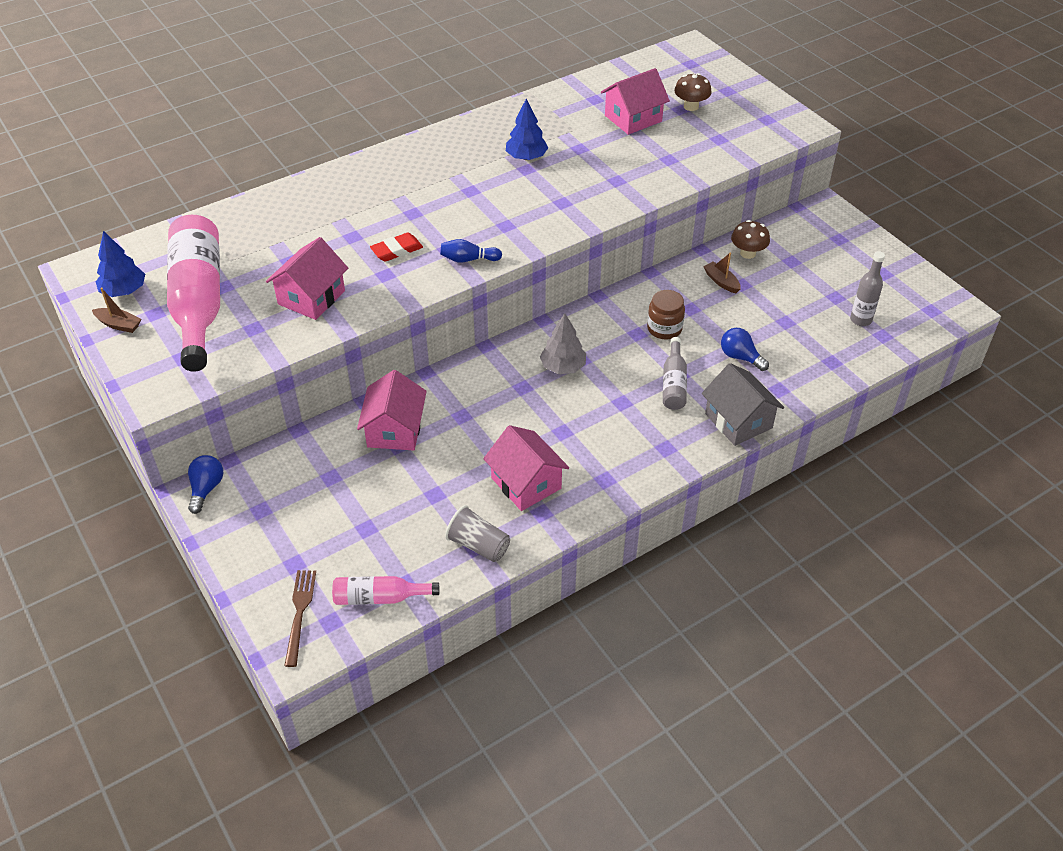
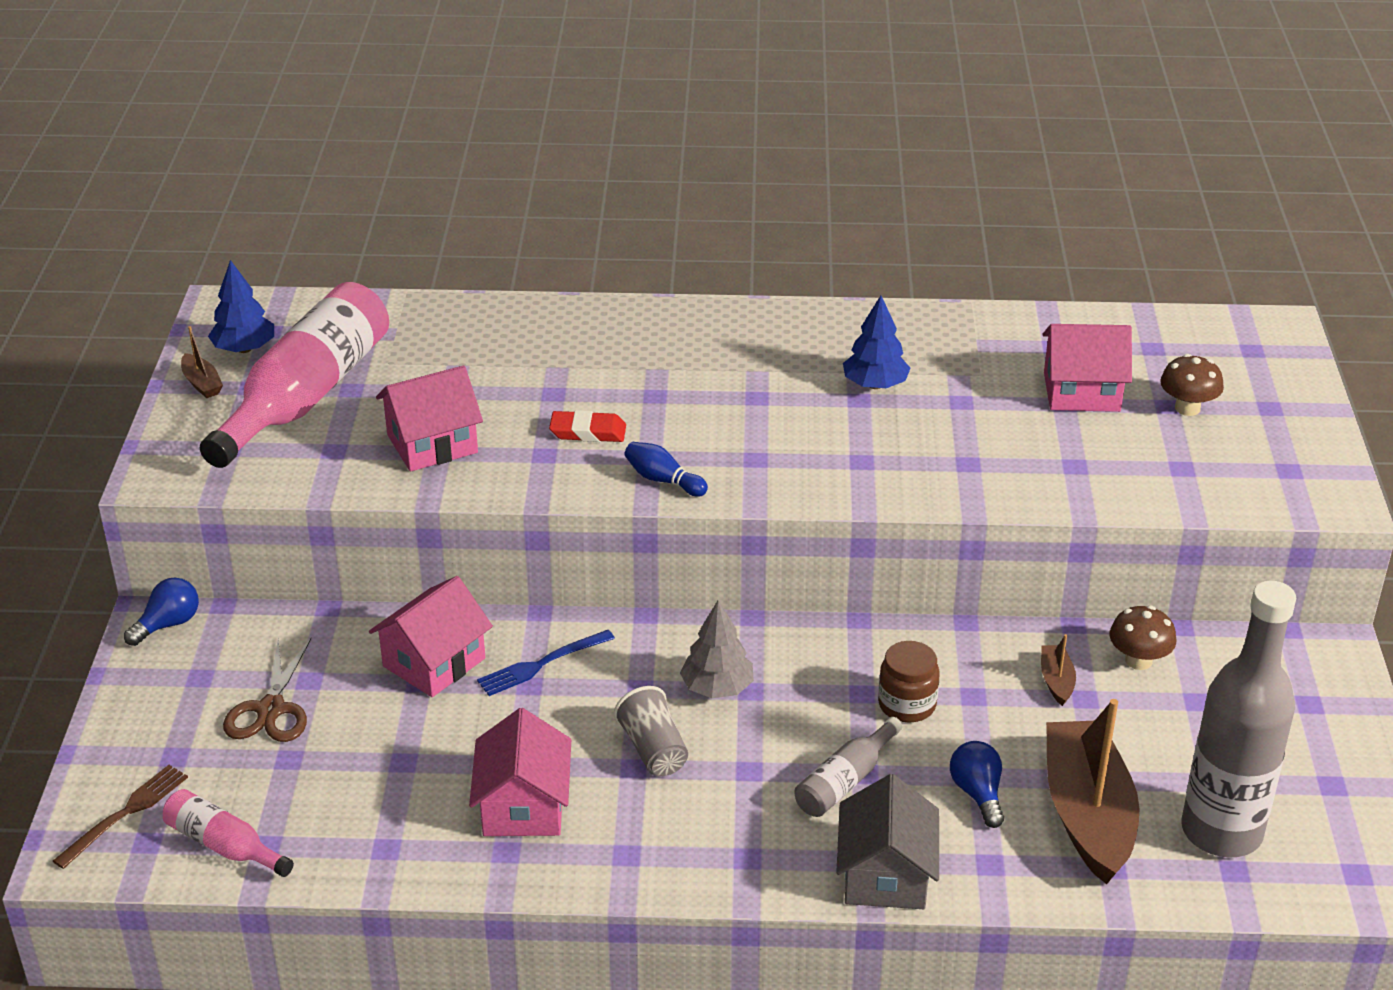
camera: 35 degrees right, 10 degrees down
grey cup [445,505,510,562] -> grey cup moved to [614,686,688,776]
grey bottle [850,251,885,326] -> grey bottle [1181,581,1296,858], size x2.10
none -> brown scissors [223,638,311,742]
none -> blue fork [477,630,615,696]
none -> brown boat [1046,699,1140,884]

